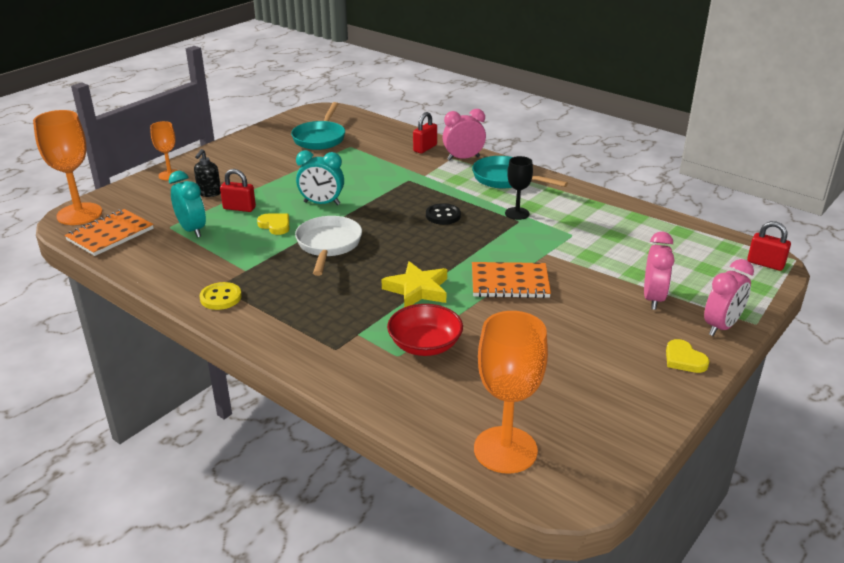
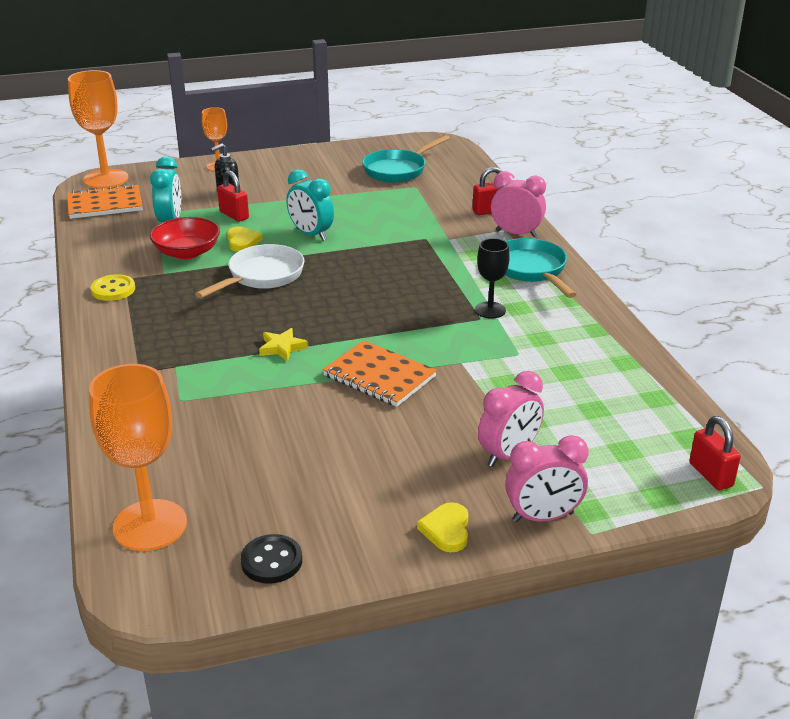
camera: 35 degrees right, 0 degrees up
yellow star [382,261,447,307] -> yellow star [259,328,308,362], size x0.61
red bowl [387,304,463,356] -> red bowl moved to [150,217,220,259]
black button [426,203,461,225] -> black button moved to [241,534,302,584]

